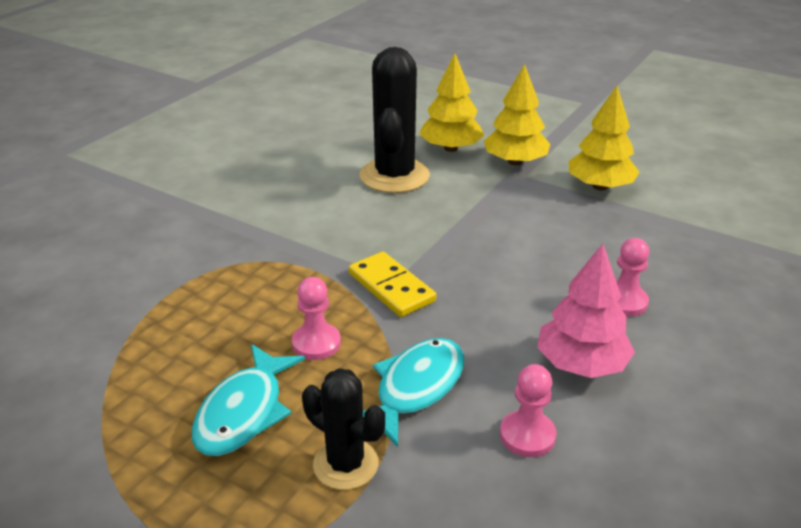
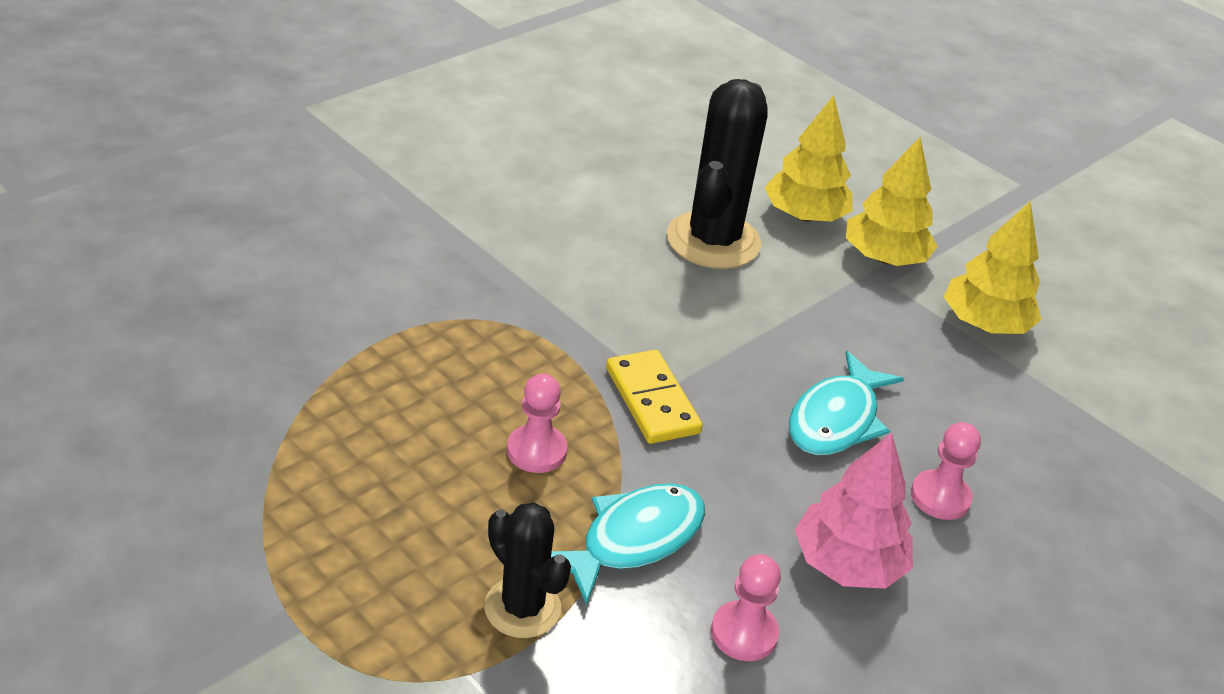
camera: 10 degrees right, 5 degrees up
turquoise fish [192,344,305,456] -> turquoise fish moved to [789,351,904,455]

